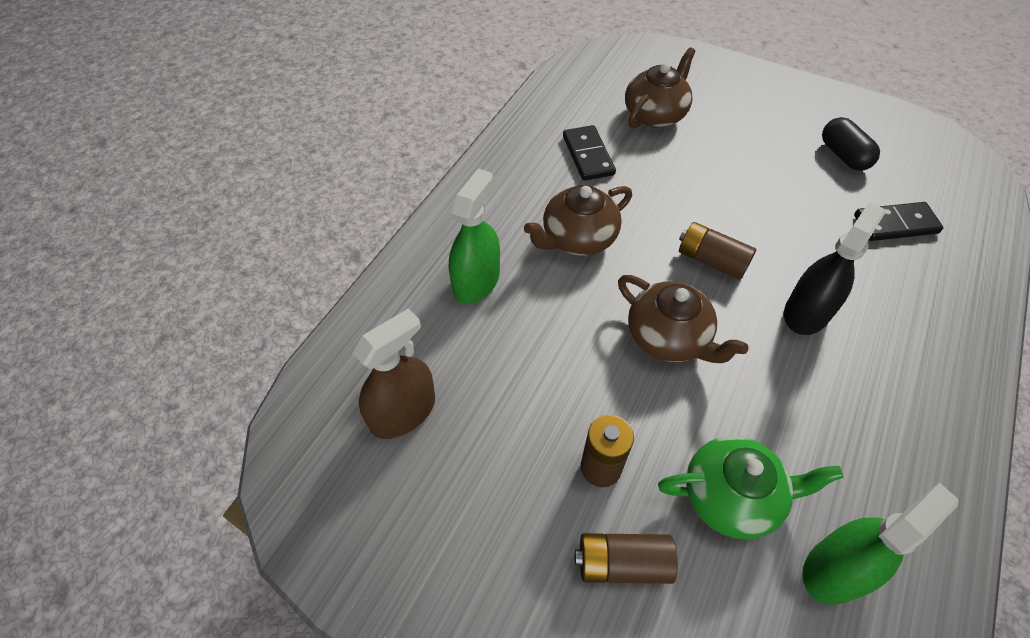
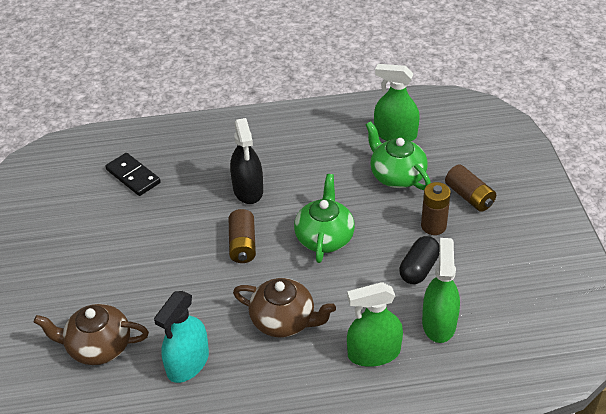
camera: 125 degrees left, 10 degrees down
brown spray bottle [353,308,435,439] -> none
black domino [563,125,616,181] -> turquoise spray bottle [154,291,209,383]
brown teapot [618,275,749,363] -> green teapot [294,174,355,263]
black spray bottle [784,202,885,335] -> black spray bottle turned 105 degrees counterclockwise [230,118,263,204]
black capsule [822,117,880,171] -> black capsule moved to [399,236,440,284]
none -> green spray bottle [422,238,460,343]

